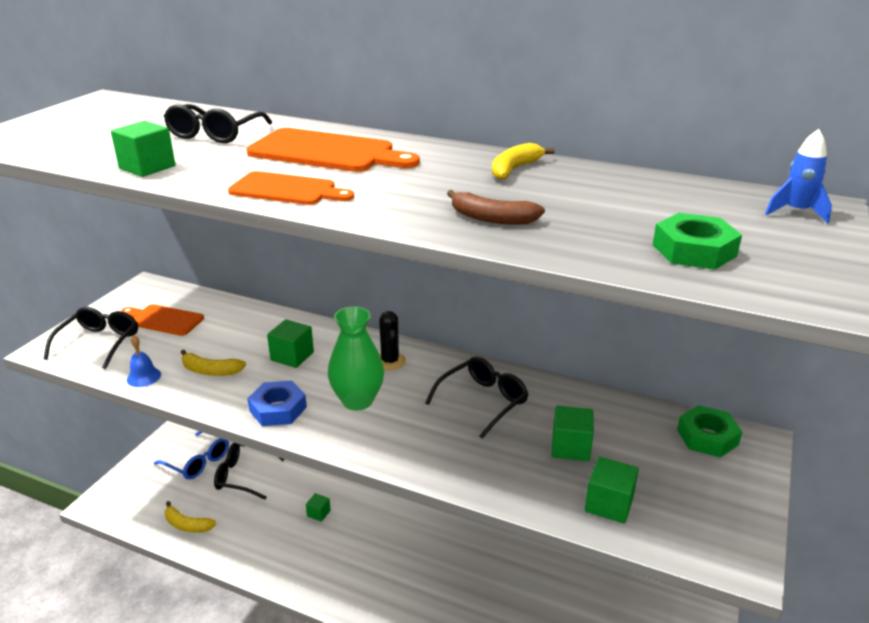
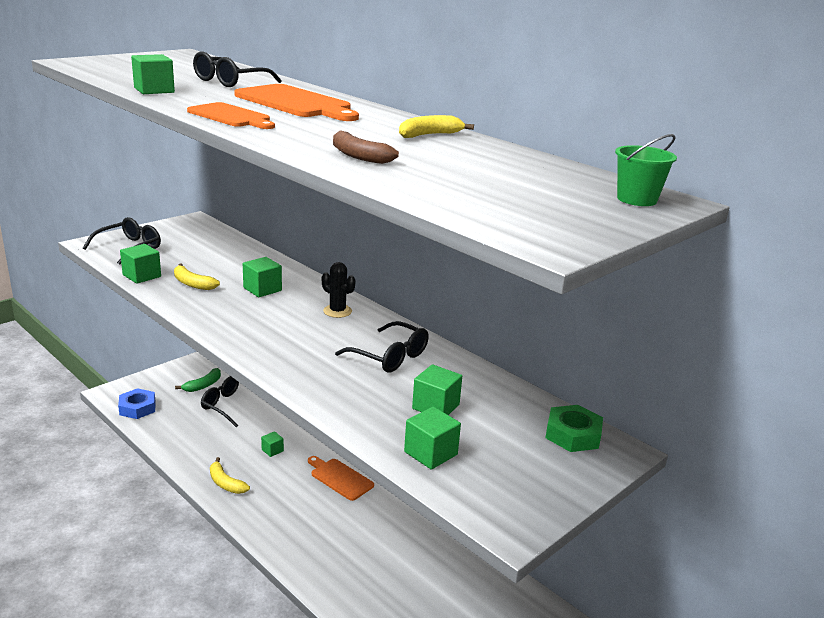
camera: 20 degrees right, 5 degrees down
orange cutting board [121,304,204,336] -> orange cutting board moved to [308,456,374,501]
blue bell [127,335,161,387] -> green cube [120,244,161,284]
blue glasses [154,431,229,479] -> green banana [175,368,221,392]
yellow banana [165,501,216,533] -> yellow banana moved to [210,457,250,494]
blue nut [247,381,307,426] -> blue nut moved to [118,388,156,419]
green vase [328,306,384,410] -> none
black cactus [379,311,406,370] -> black cactus turned 60 degrees counterclockwise [322,262,356,318]
black glasses [425,357,528,439] -> black glasses turned 60 degrees clockwise [335,321,429,372]
green nut [653,213,742,270] -> none
blue rocket [765,129,832,224] -> green bucket [615,134,677,206]

